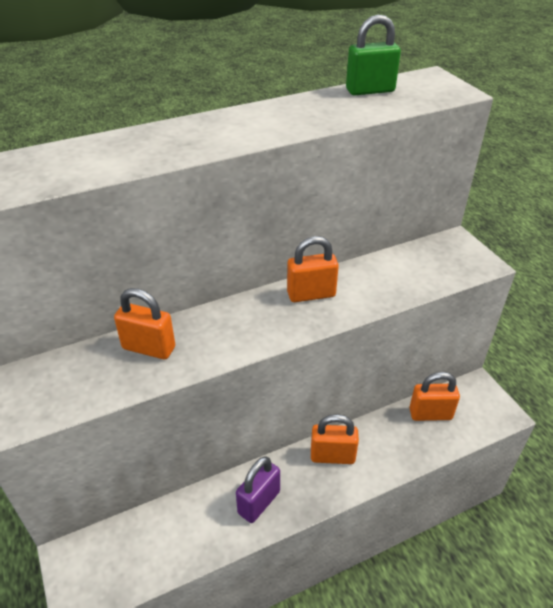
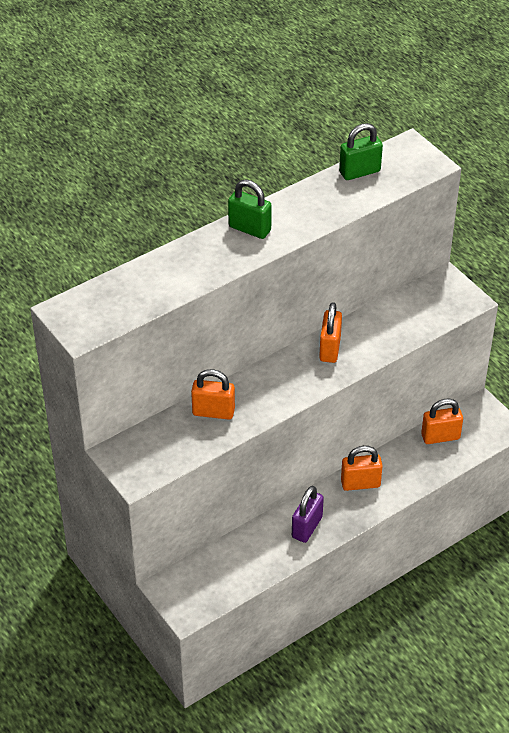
camera: 10 degrees left, 5 degrees up
orange padlock [287,236,339,302] -> orange padlock turned 60 degrees counterclockwise [319,302,342,363]
none -> green padlock [228,180,272,239]

